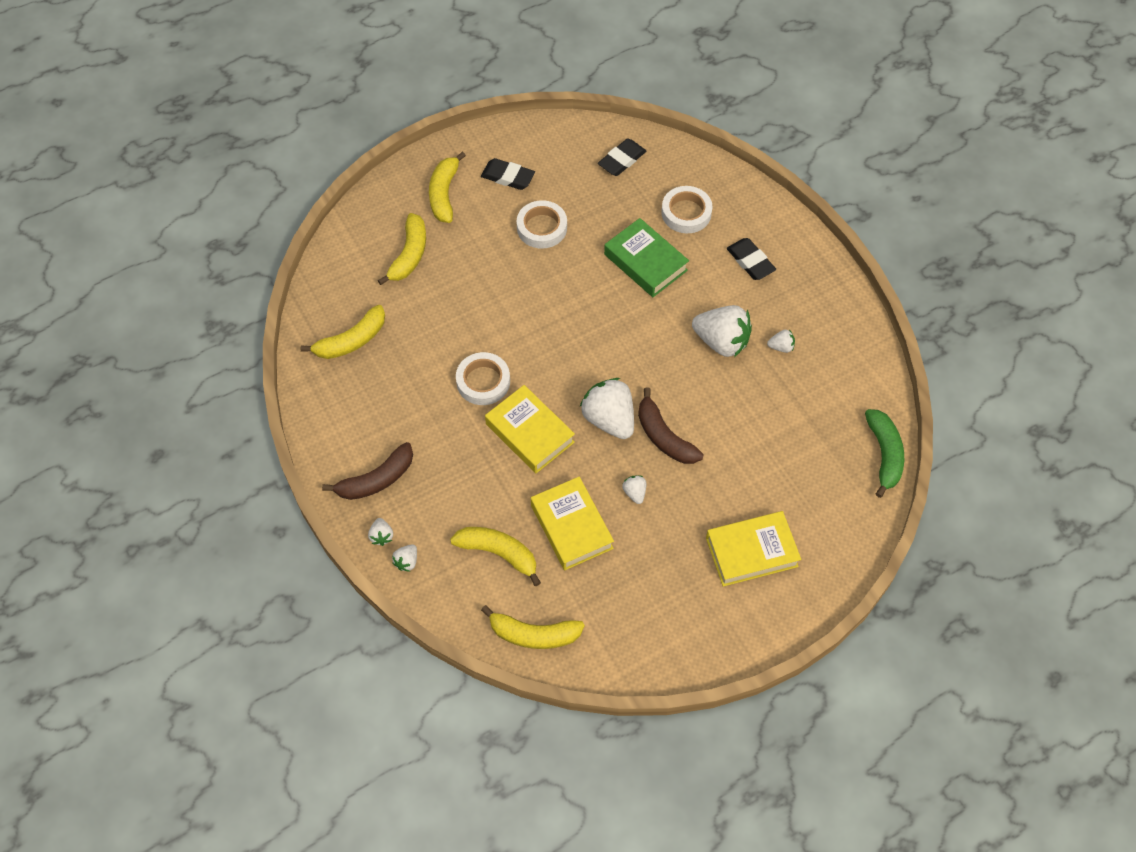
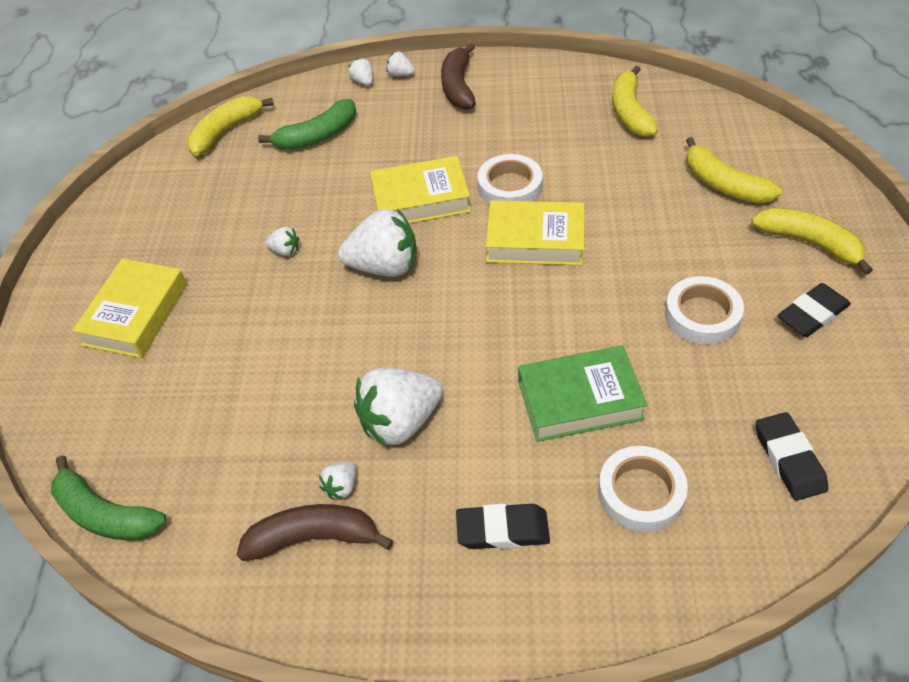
camera: 125 degrees right, 10 degrees down
yellow banana [450,527,541,586] -> green banana [258,99,356,150]
yellow book [531,477,614,570] -> yellow book moved to [486,201,584,265]
brown banana [638,387,704,464] -> brown banana moved to [236,504,393,561]

